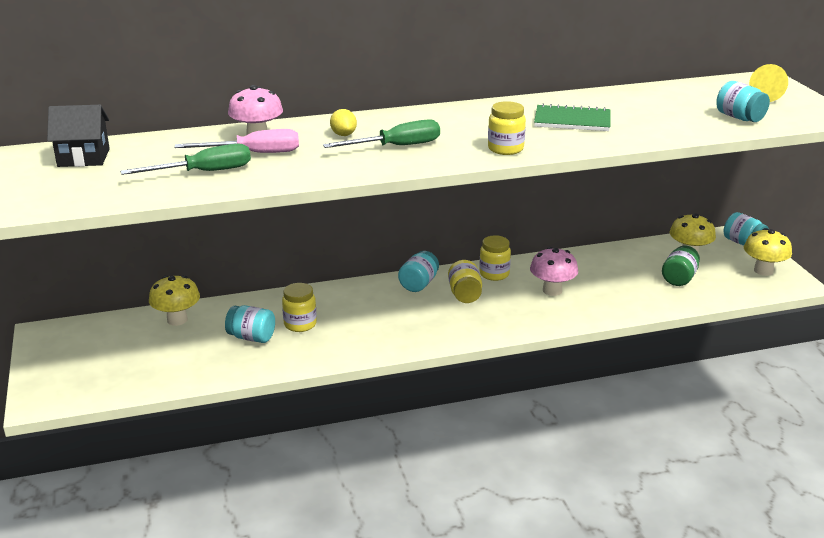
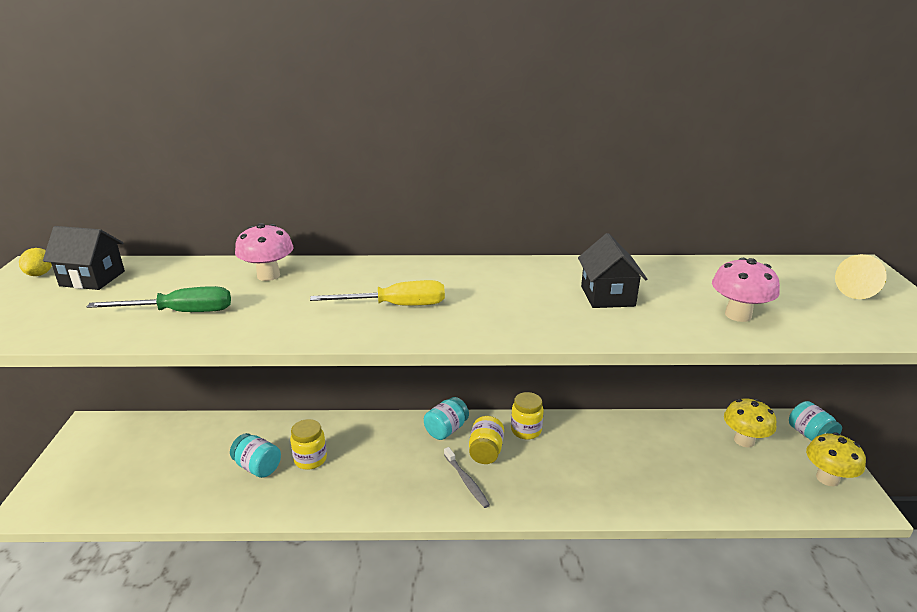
camera: 15 degrees right, 0 degrees up
yellow mushroom [149,275,200,326] -> none
pink screwdriver [175,129,299,153] -> none
green screwdriver [323,119,440,148] -> yellow screwdriver [310,280,445,306]
yellow lemon [330,109,357,136] -> yellow lemon moved to [19,248,52,276]
yellow jar [488,101,526,155] -> none
pink mushroom [530,247,578,296] -> pink mushroom moved to [712,258,780,322]
green notebook [534,104,611,131] -> black house [578,233,647,308]
green jar [662,246,700,286] -> none
turquoise jar [716,81,770,122] -> none
none -> grey toothbrush [444,447,490,508]

